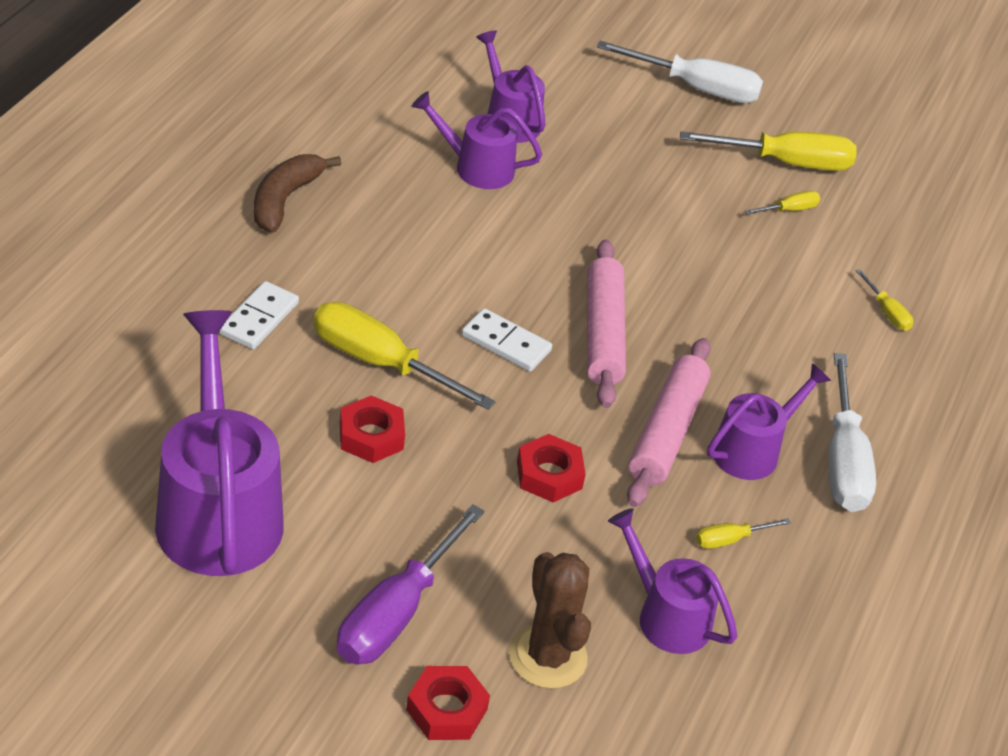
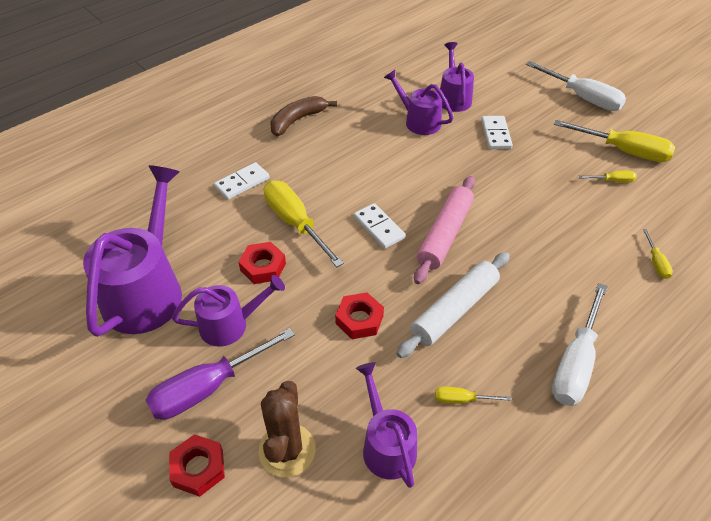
camera: 30 degrees right, 5 degrees up
pink rolling pin [627,338,711,507] -> white rolling pin [396,252,510,358]
purple watering can [707,363,831,480] -> purple watering can moved to [172,275,285,347]
none -> white domino [481,116,513,149]

